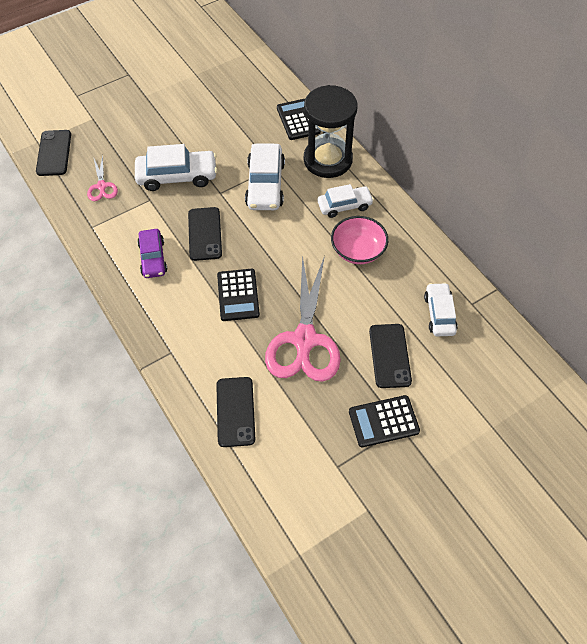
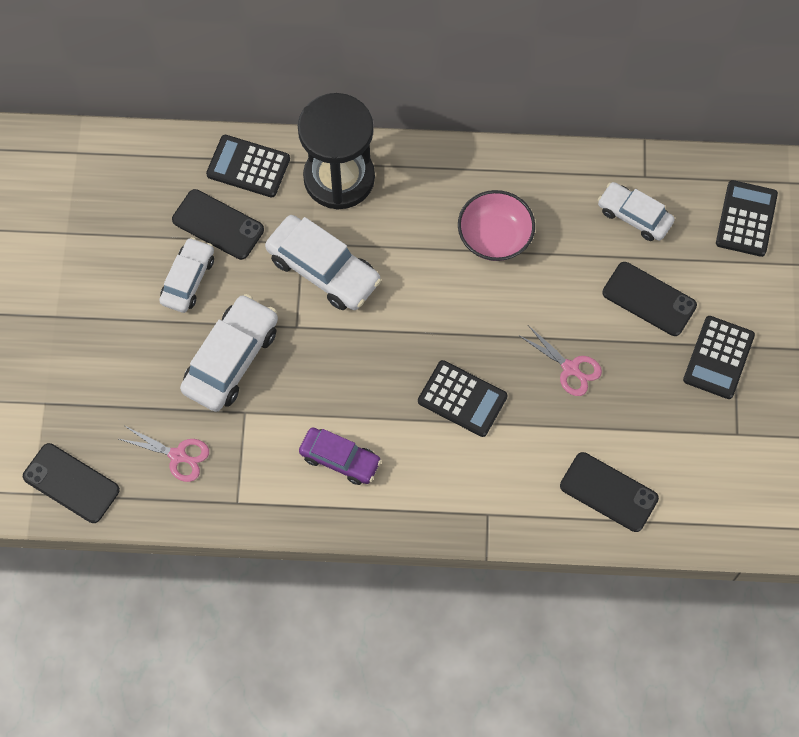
camera: 55 degrees left, 10 degrees up
black phone [188,207,222,261] -> black phone moved to [172,189,264,260]
pink scissors [265,255,341,382] -> pink scissors [518,325,602,396], size x0.47
white car [318,184,374,218] -> white car moved to [159,237,214,313]
none -> black calculator [716,180,778,257]

